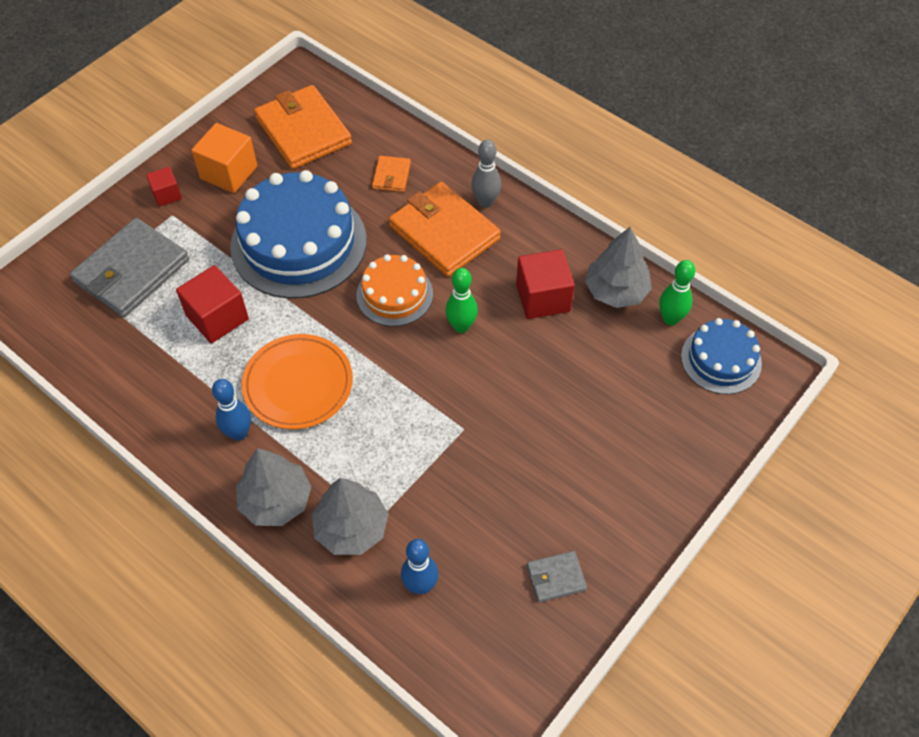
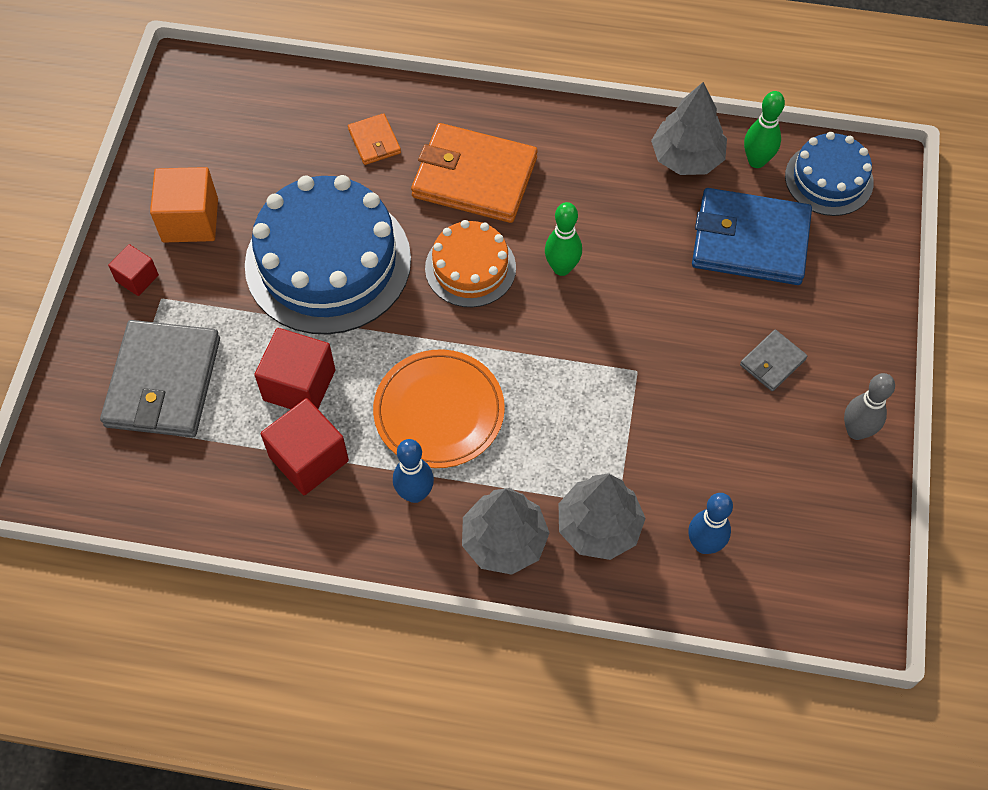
camera: 30 degrees left, 5 degrees up
orange wallet [254,85,352,169] -> none
grey bowling pin [471,140,501,208] -> grey bowling pin moved to [844,373,895,440]
red cube [516,249,575,319] -> red cube moved to [261,398,349,495]
grey wallet [527,551,587,603] -> grey wallet moved to [740,330,807,391]
none -> blue wallet [692,188,812,285]

